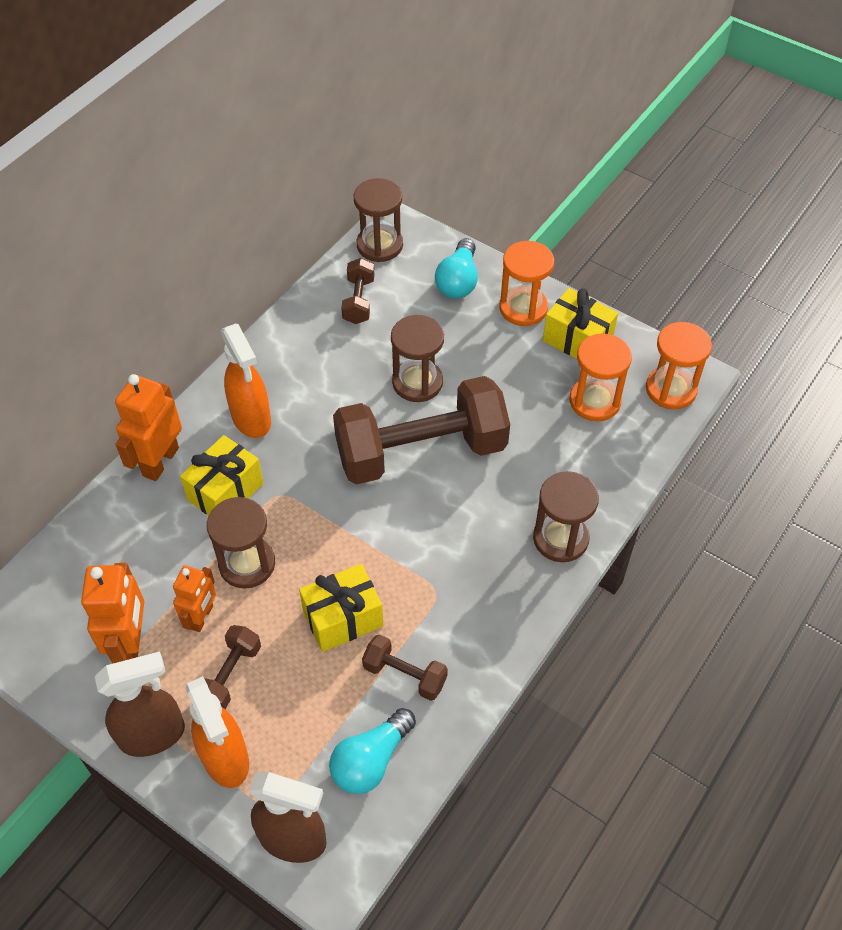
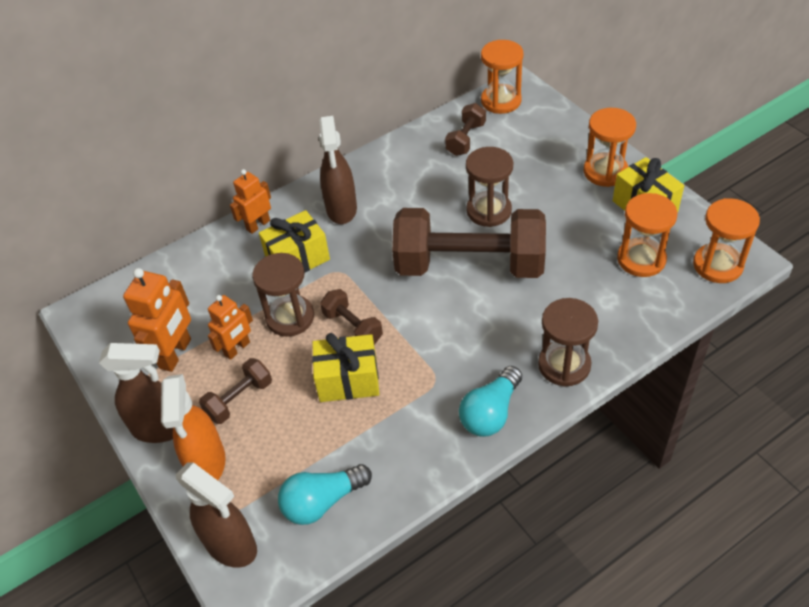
camera: 25 degrees right, 5 degrees down
orange robot [115,374,182,481] -> orange robot [230,169,271,234], size x0.65
orange spray bottle [221,324,271,438] -> brown spray bottle [319,116,357,224]
brown hourglass [354,178,403,262] -> orange hourglass [481,40,523,114]
brown dumbbell [362,634,448,701] -> brown dumbbell moved to [320,289,383,345]
turquoise light bulb [435,238,478,298] -> turquoise light bulb moved to [459,366,522,437]

